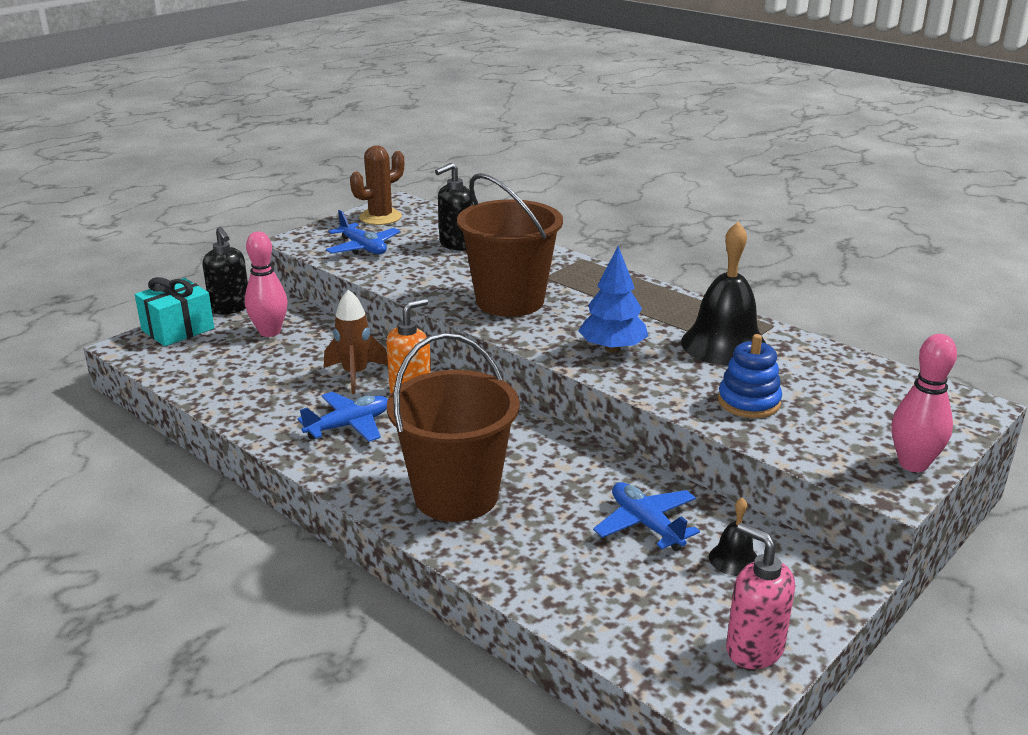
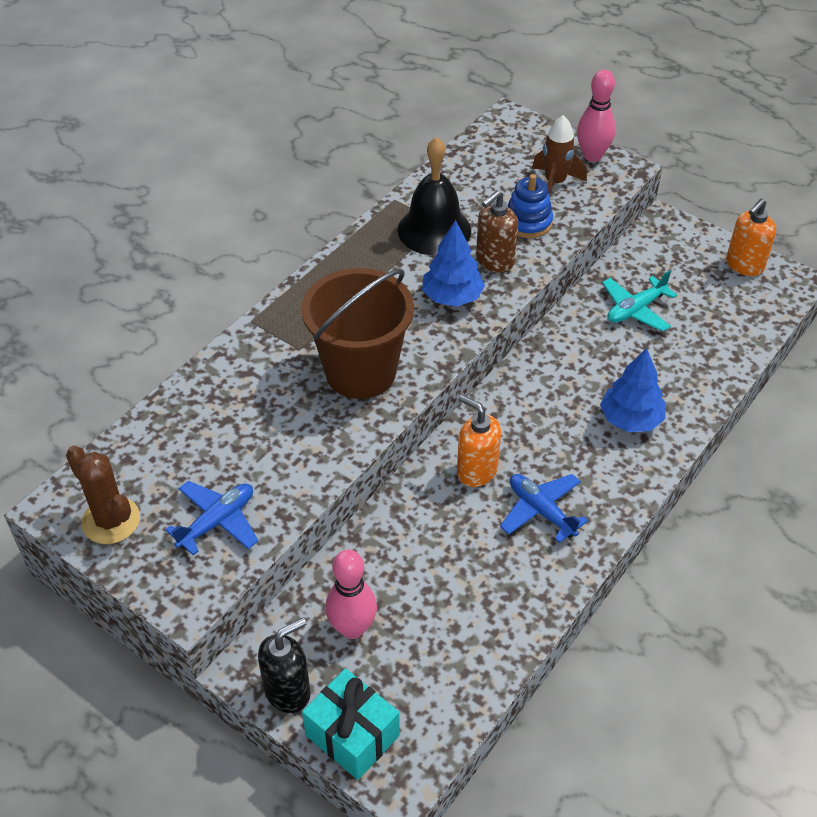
camera: 95 degrees left, 20 degrees up
brown rocket [324,289,388,394] -> brown rocket moved to [532,115,587,196]
brown bucket [387,333,520,522] -> blue tree [600,348,666,432]
black soap dispenser [435,163,473,250] -> none
blue plane [593,482,700,551] -> turquoise plane [602,270,677,332]
black bell [709,497,757,576] -> none
pink soap dispenser [726,523,795,669] -> orange soap dispenser [726,198,776,276]
none -> brown soap dispenser [476,190,518,273]

